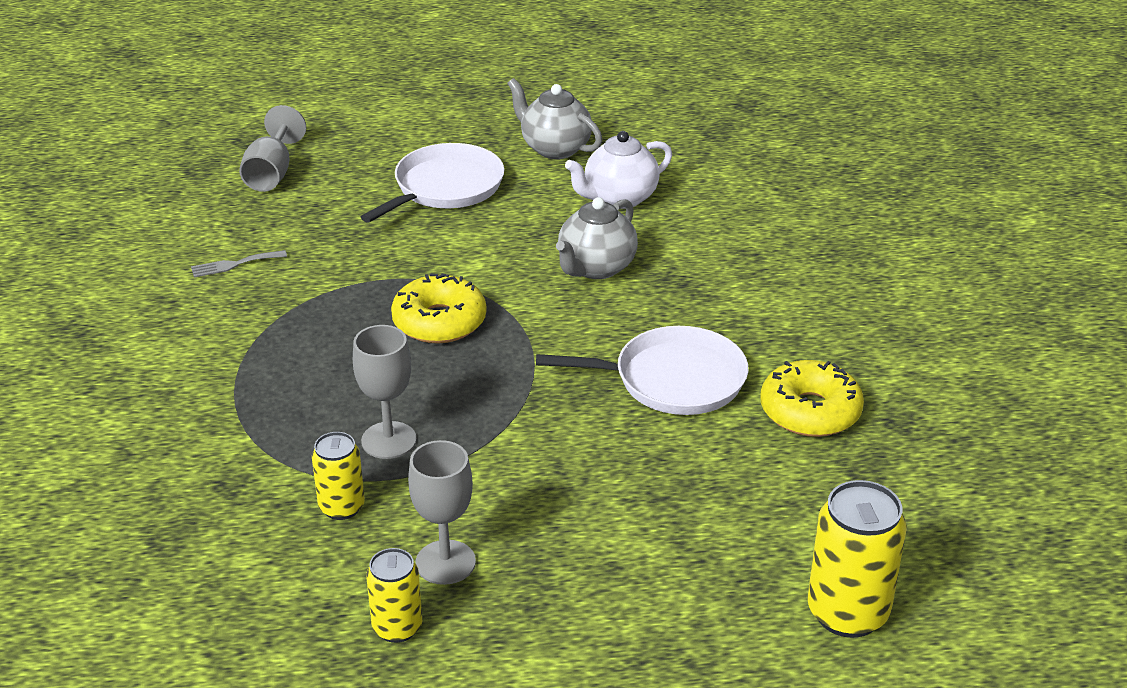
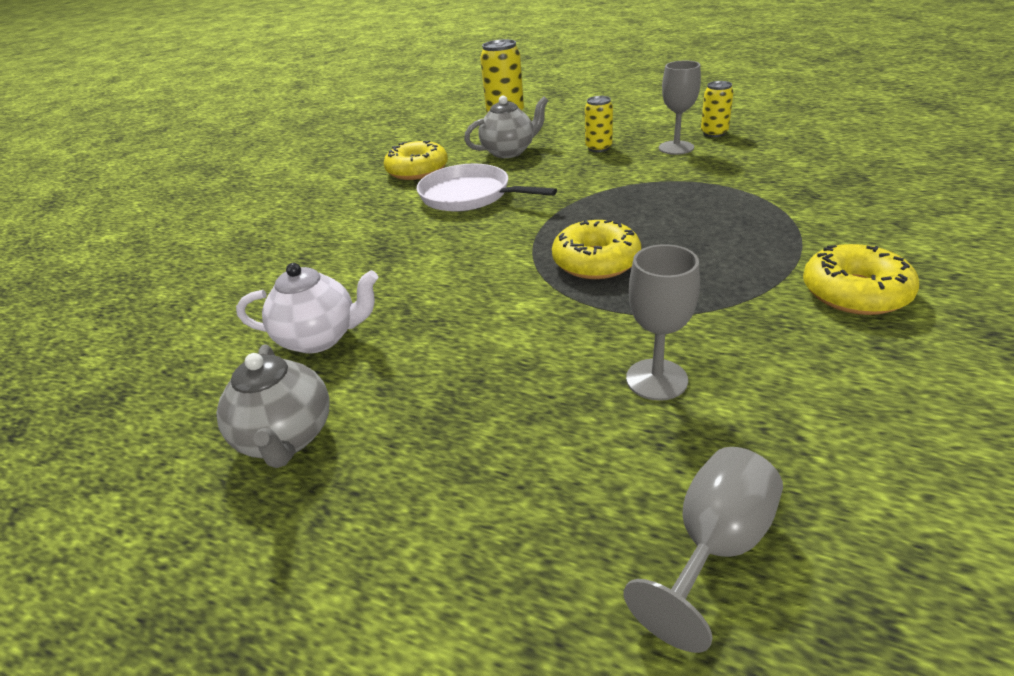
camera: 145 degrees left, 0 degrees up
grey fork [191,250,287,277] -> none
yellow can [312,432,365,520] -> yellow can moved to [585,96,613,152]
grey goblet [353,325,417,459] -> grey goblet moved to [626,244,700,401]
white pan [361,143,504,223] -> none
grey teapot [556,197,638,279] -> grey teapot moved to [464,96,549,158]
none -> yellow donut [803,244,919,315]

